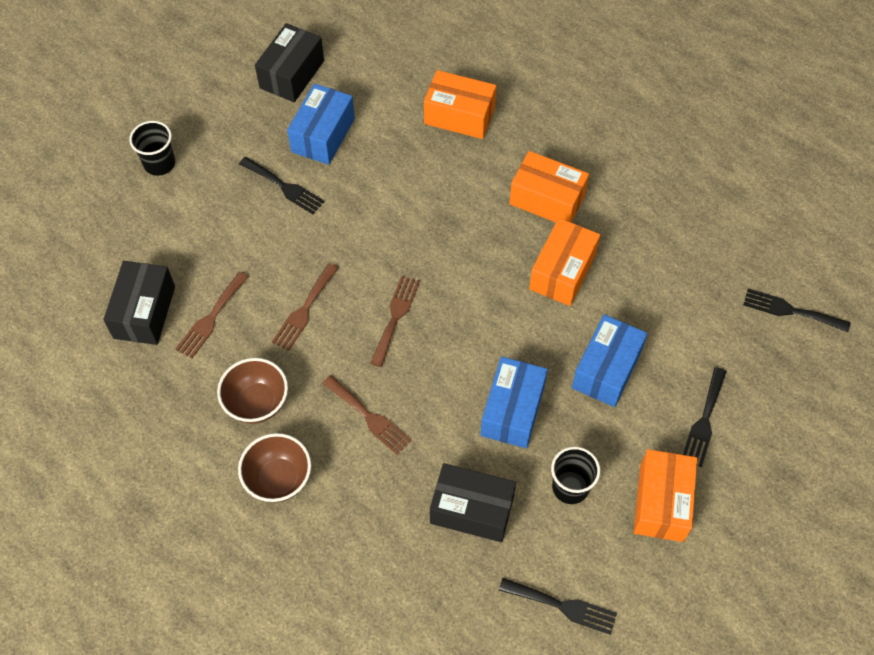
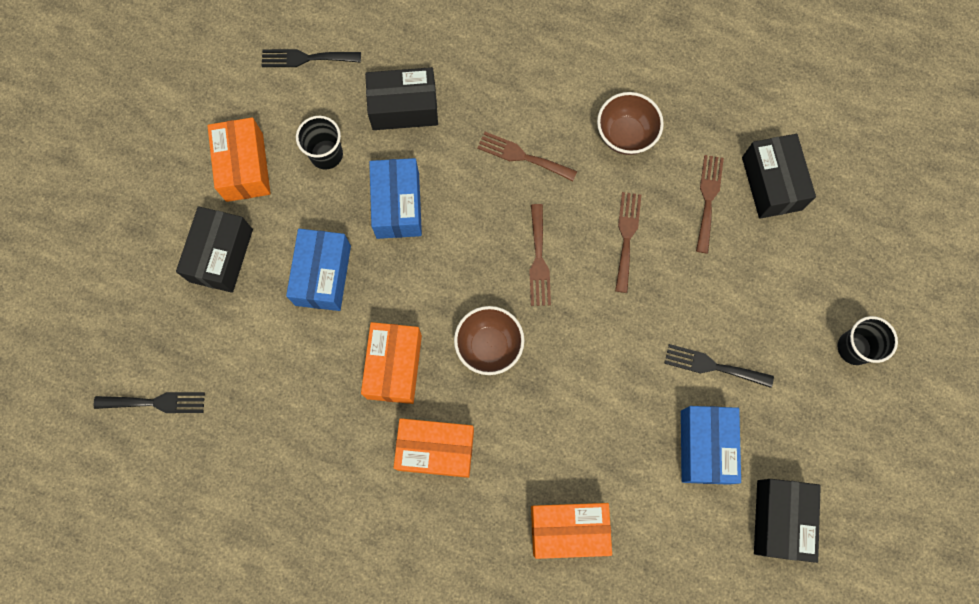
camera: 160 degrees right, 15 degrees up
brown bowl [238,433,311,503] -> brown bowl moved to [454,306,524,375]
black fork [683,367,727,467] -> black box [176,206,253,293]

